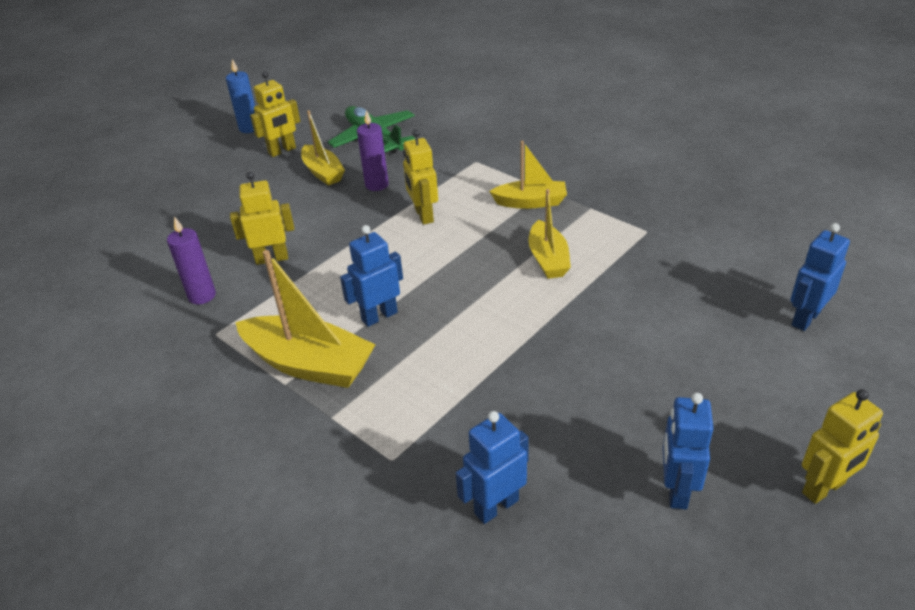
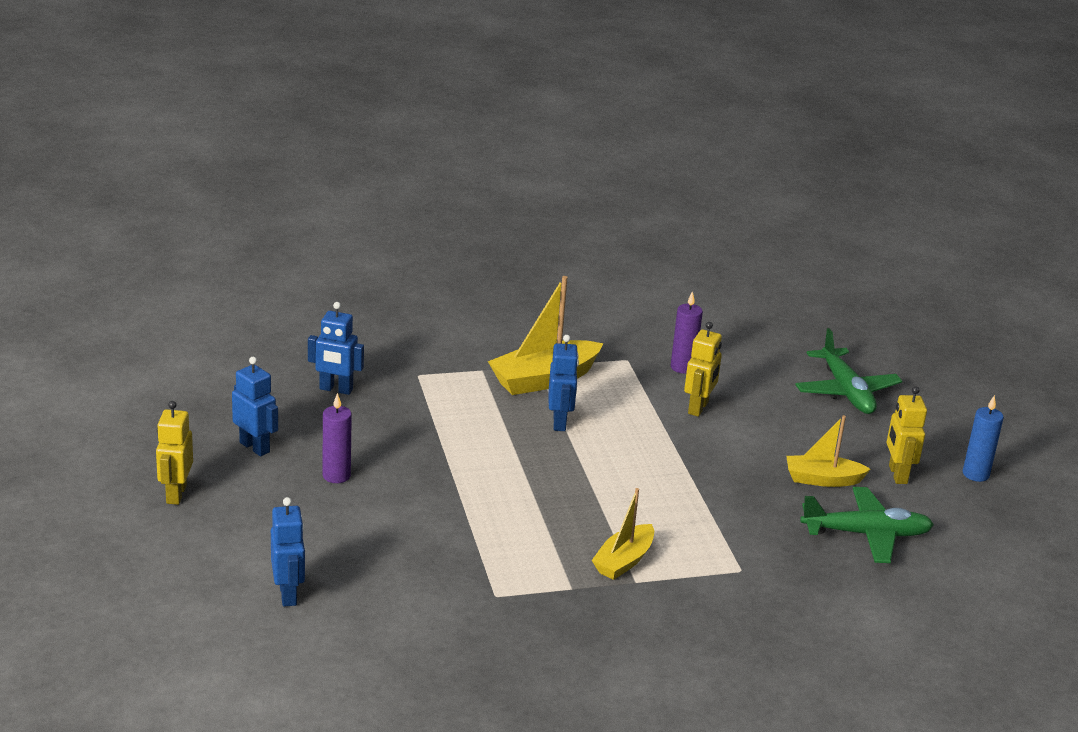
camera: 120 degrees right, 10 degrees down
purple candle [357,110,389,191] -> purple candle moved to [323,393,352,483]
yellow robot [403,129,438,225] -> none
blue robot [456,411,529,524] -> blue robot turned 105 degrees clockwise [308,302,364,395]
yellow boat [528,189,571,279] -> none
none -> green plane [795,328,902,414]

